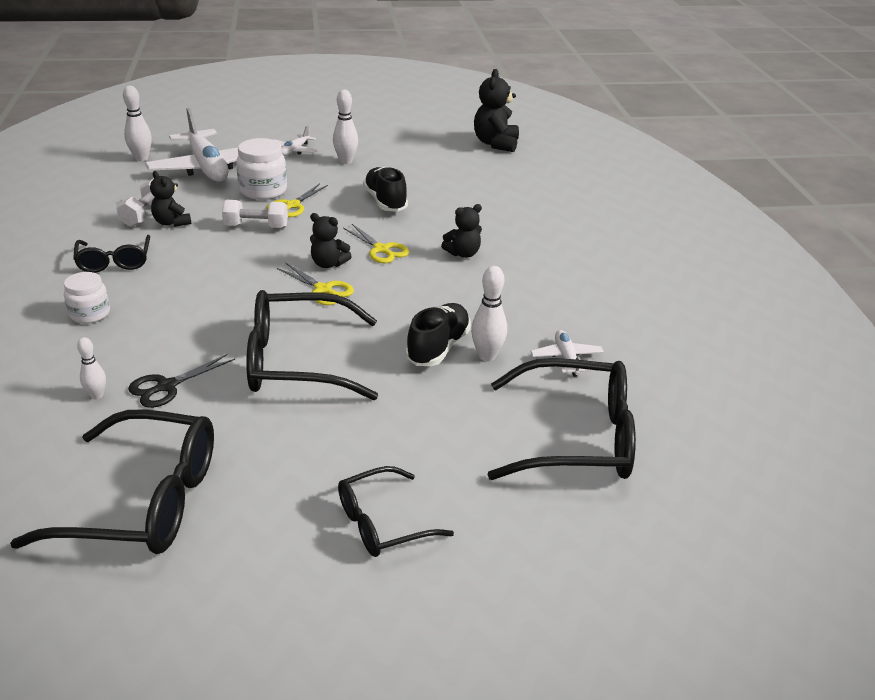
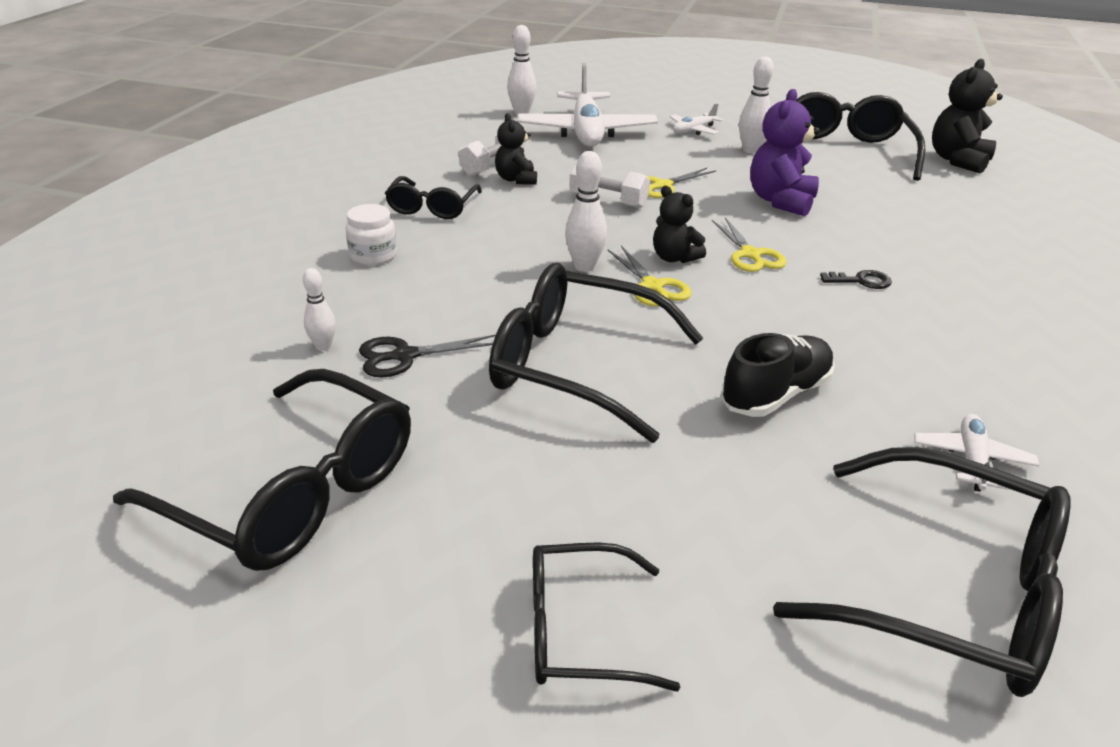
camera: 25 degrees right, 0 degrees up
white jar [236,138,287,200] -> none
black shoe [363,167,408,212] -> purple teddy bear [750,89,820,216]
black teddy bear [441,204,482,258] -> black key [820,270,892,289]
white bowling pin [471,266,507,361] -> white bowling pin moved to [565,151,607,272]
none -> black glasses [796,92,925,181]

